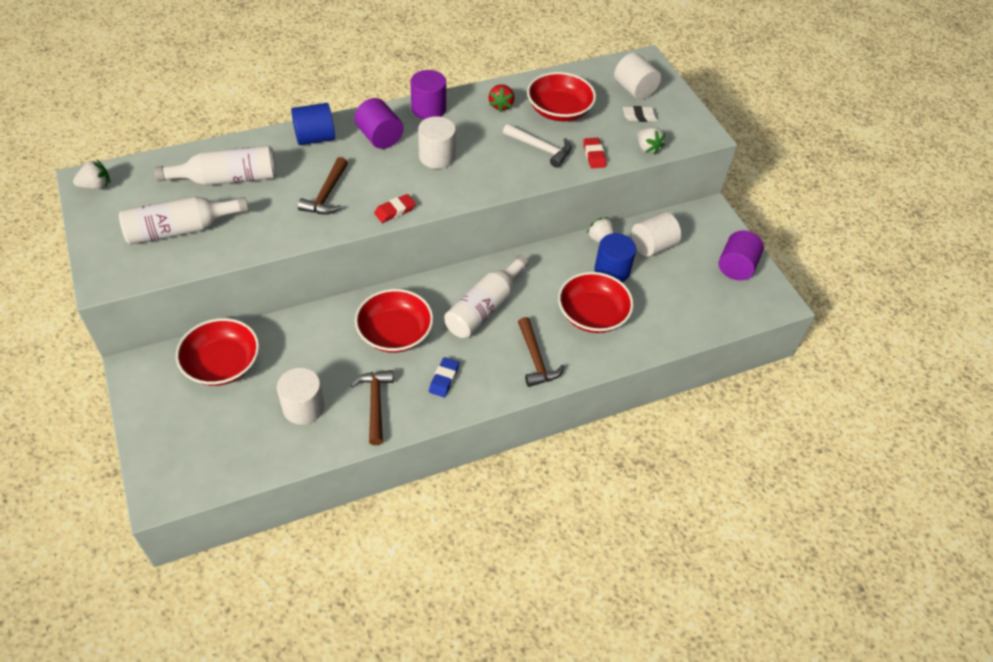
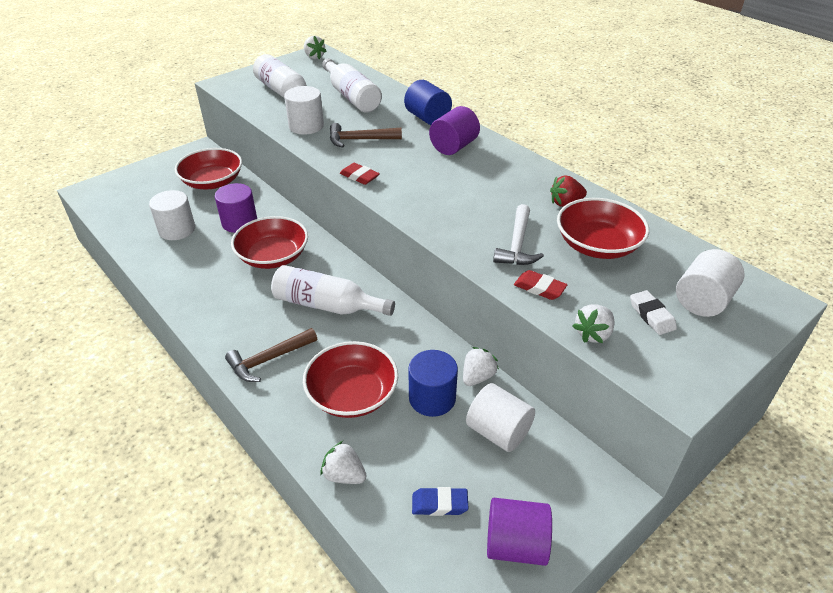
camera: 75 degrees right, 10 degrees down
brown hammer [350,370,394,445] -> none
purple cylinder [410,70,446,120] -> purple cylinder moved to [215,183,257,233]
white cylinder [418,116,456,169] -> white cylinder moved to [284,86,324,134]
blue eraser [429,357,459,397] -> blue eraser moved to [412,487,468,516]
red eraser [583,138,606,168] -> red eraser turned 60 degrees clockwise [514,270,567,300]
none -> white strawberry [320,441,366,484]

